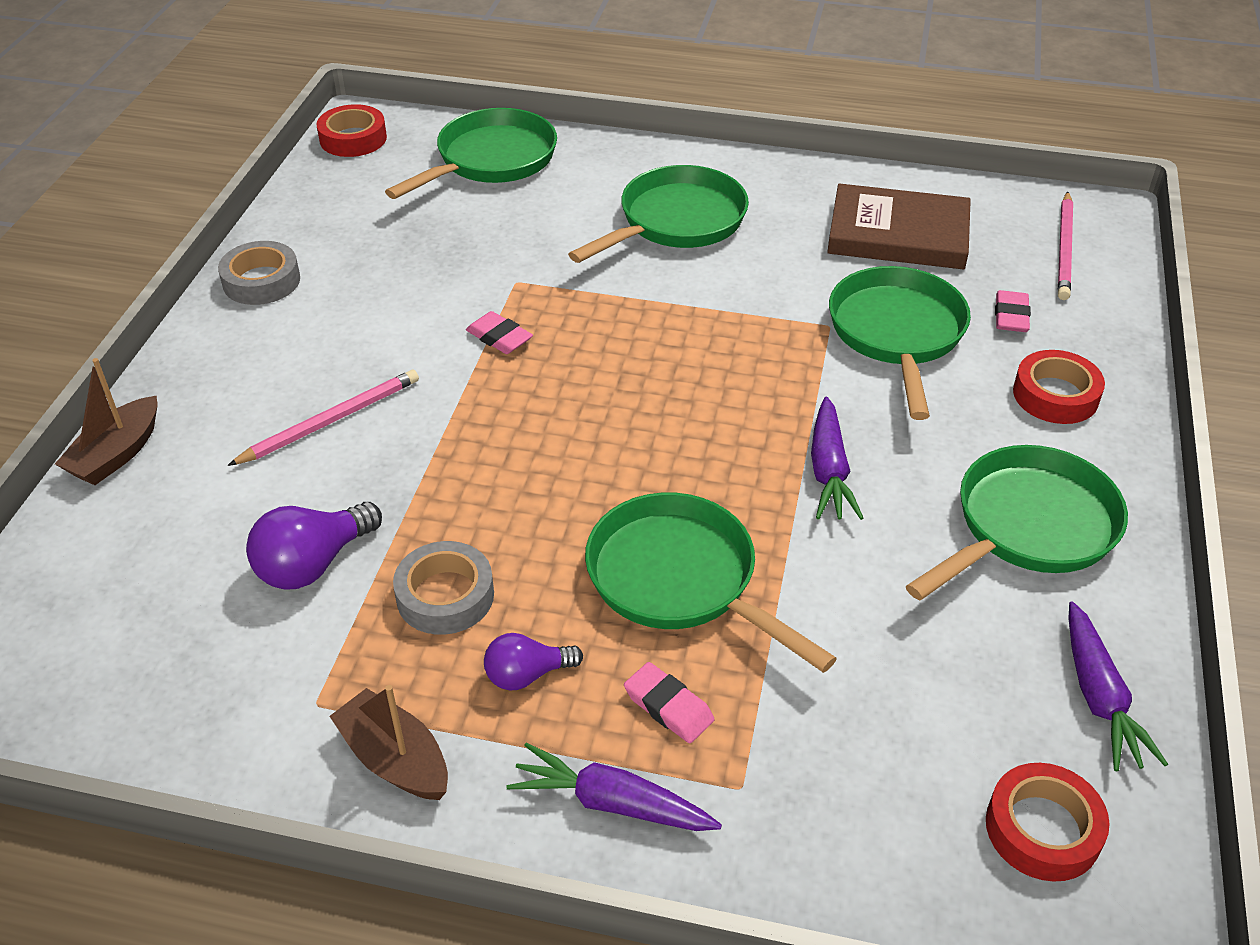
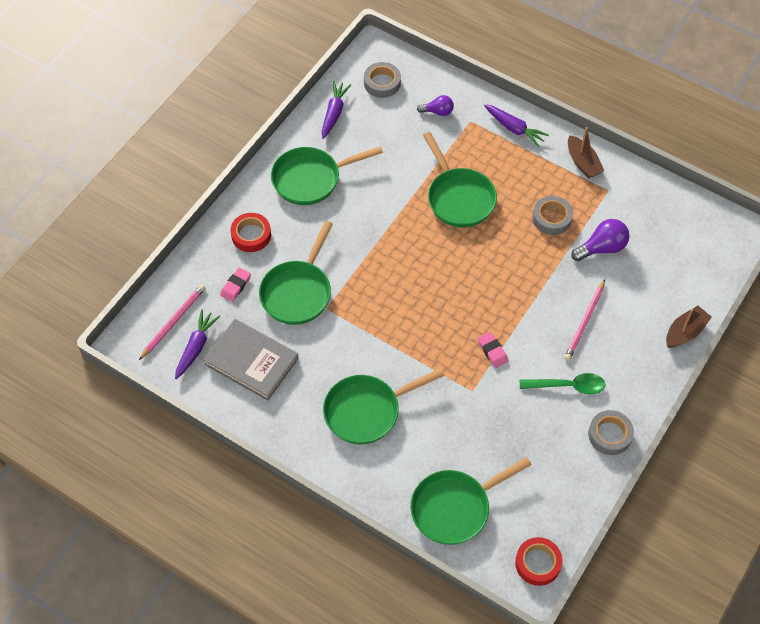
camera: 160 degrees left, 15 degrees up
pink pencil [227,370,419,466] -> pink pencil turned 45 degrees counterclockwise [564,280,605,361]
purple light bulb [484,633,583,690] -> purple light bulb moved to [417,95,454,116]
pink eraser [624,662,715,743] -> none
purple carrot [811,397,863,520] -> purple carrot moved to [175,309,220,379]
brown book [827,183,971,270] -> grey book [203,319,299,401]
red tape [986,763,1110,882] -> grey tape [364,62,401,98]
none -> green spoon [520,373,606,394]

